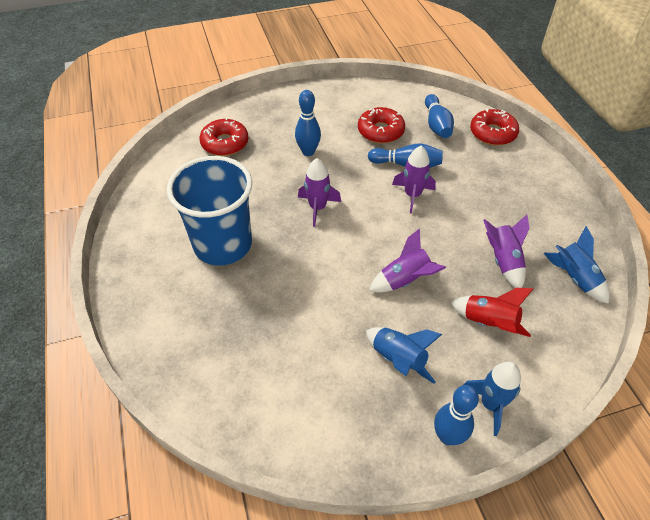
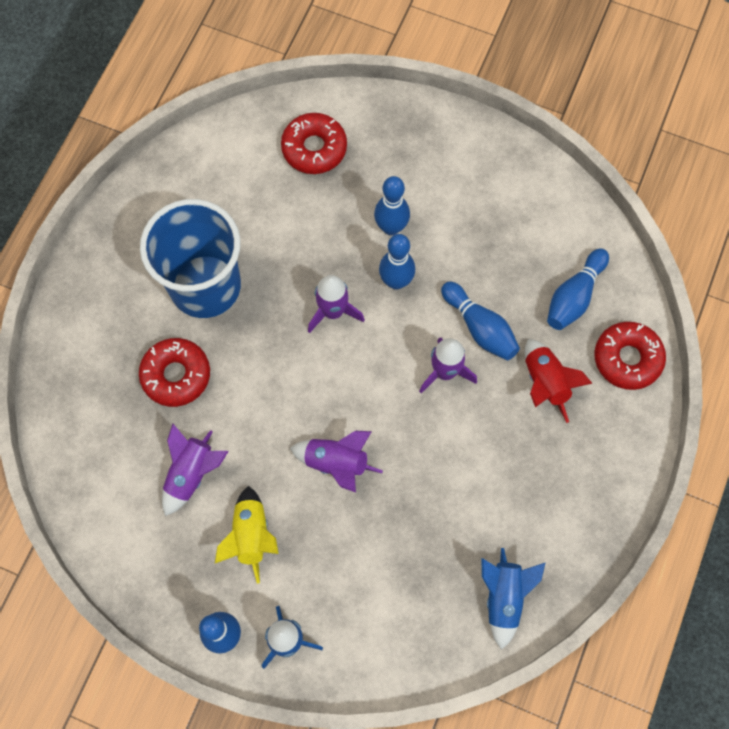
camera: 40 degrees right, 20 degrees up
red donut [358,107,405,143] -> red donut moved to [139,338,210,407]
blue rocket [366,327,442,384] -> yellow rocket [215,486,278,583]
red rocket [451,288,533,337] -> red rocket moved to [525,339,592,423]
purple rocket [483,215,530,288] -> purple rocket moved to [162,424,229,516]
none -> blue bowling pin [379,234,415,290]

